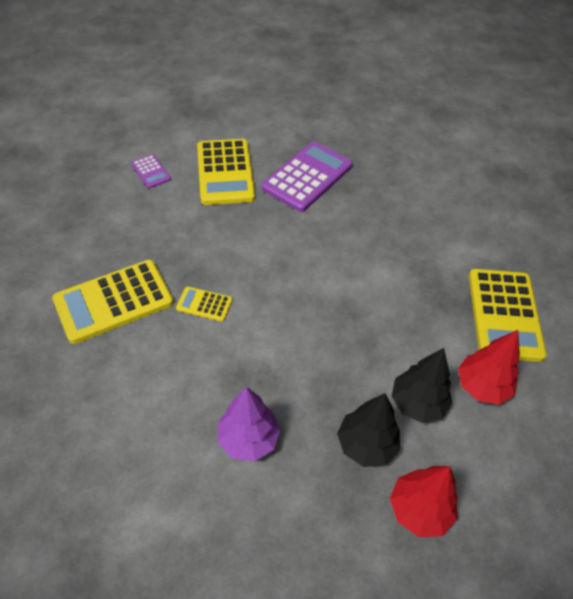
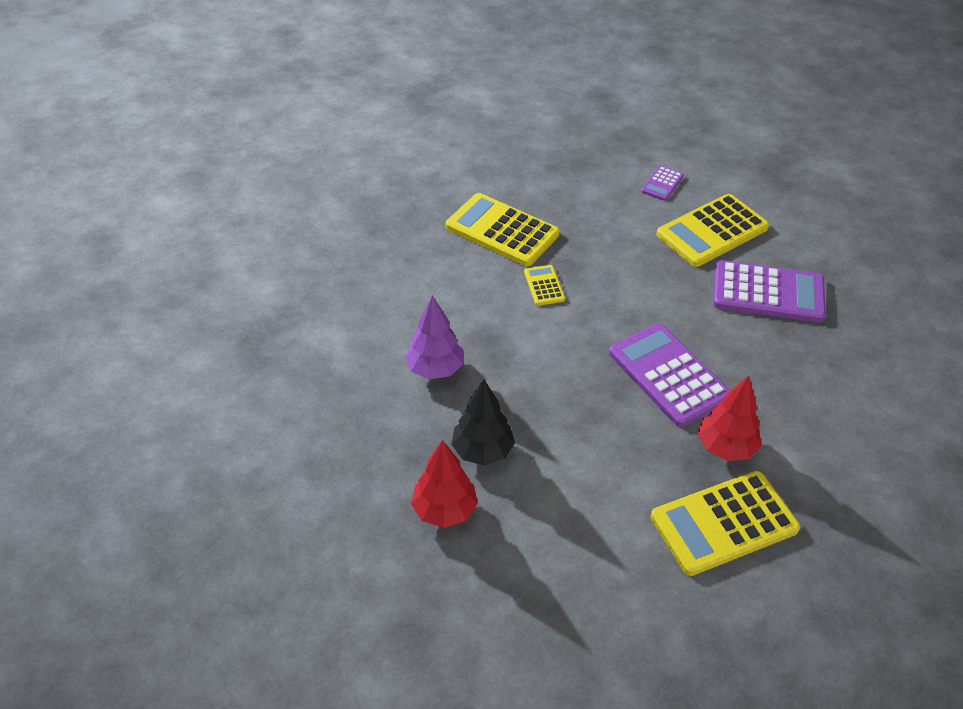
camera: 65 degrees right, 5 degrees down
black tree [392,348,452,423] -> none
red tree [458,330,520,405] -> red tree moved to [698,376,762,461]
none -> purple calculator [609,323,730,427]

